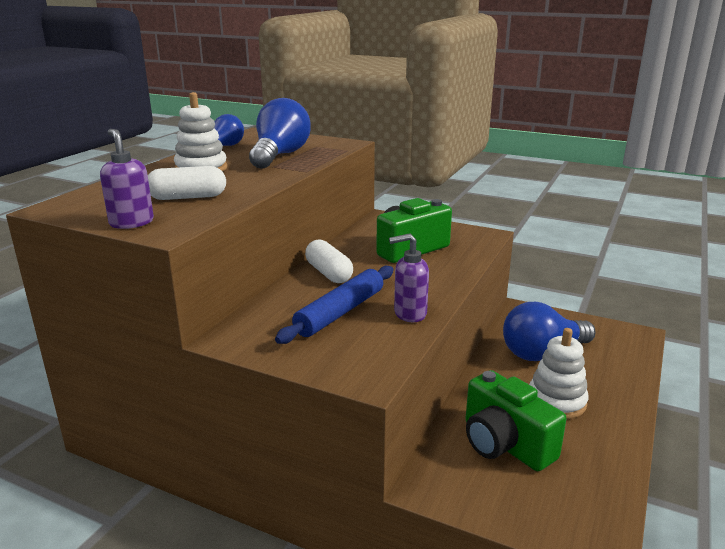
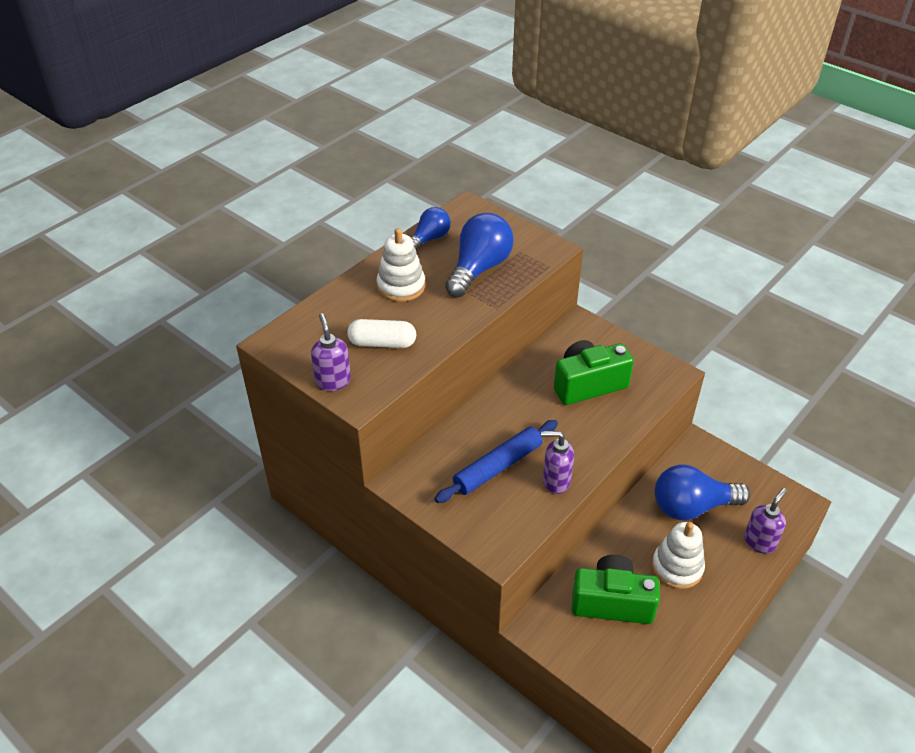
camera: 15 degrees right, 20 degrees up
white capsule [305,240,353,283] -> none
green camera [465,370,566,471] -> green camera turned 120 degrees clockwise [572,555,660,624]
none -> purple soap dispenser [744,488,787,554]

